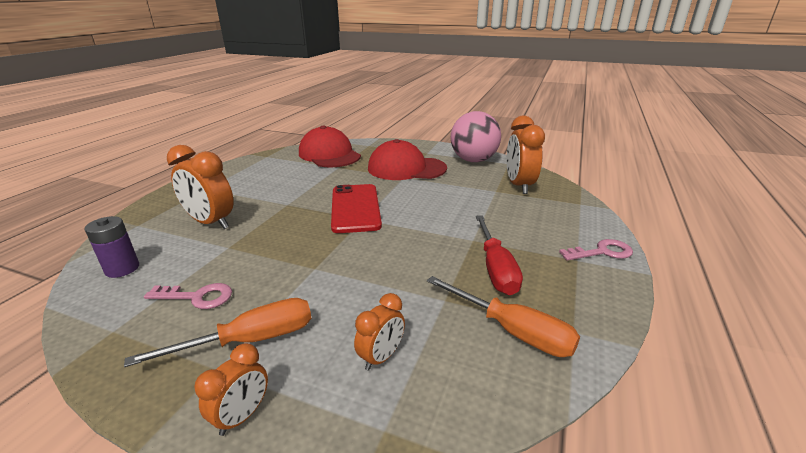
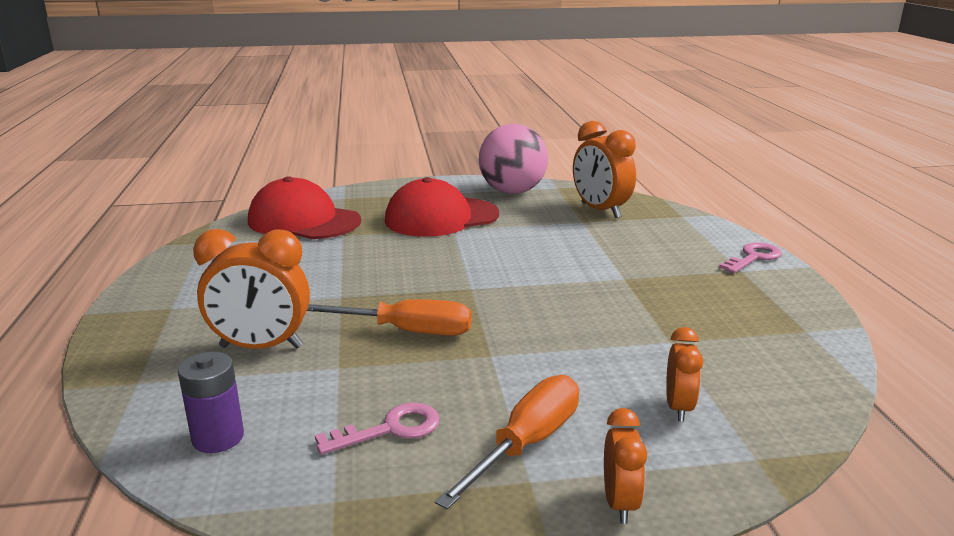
camera: 30 degrees left, 5 degrees down
red phone [331,184,382,233] -> none
orange screwdriver [427,276,580,357] -> orange screwdriver moved to [307,299,472,336]
red screwdriver [476,215,523,295] -> none

